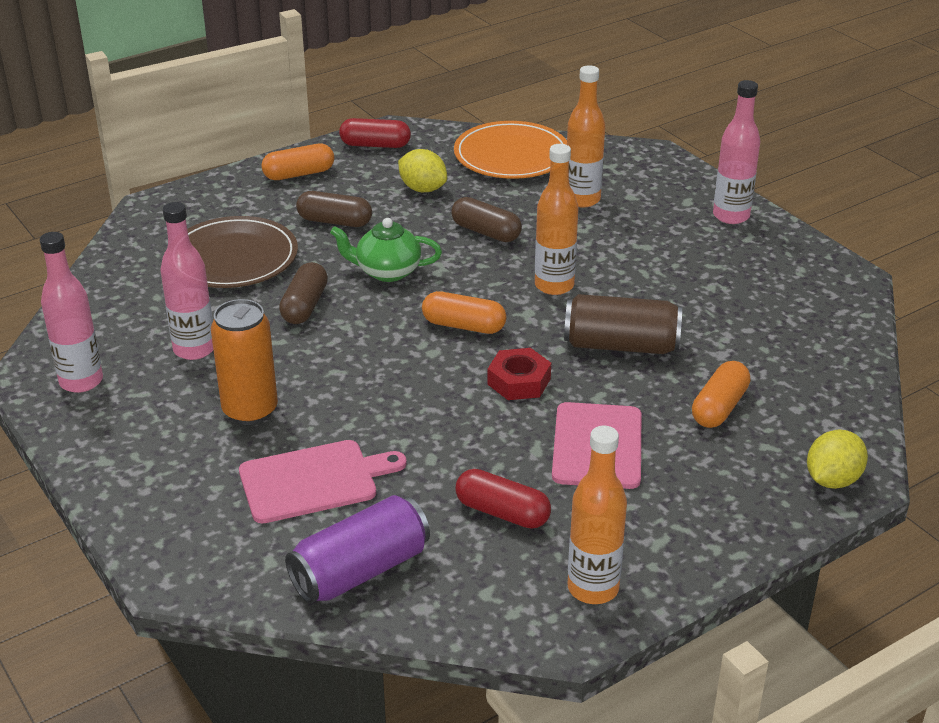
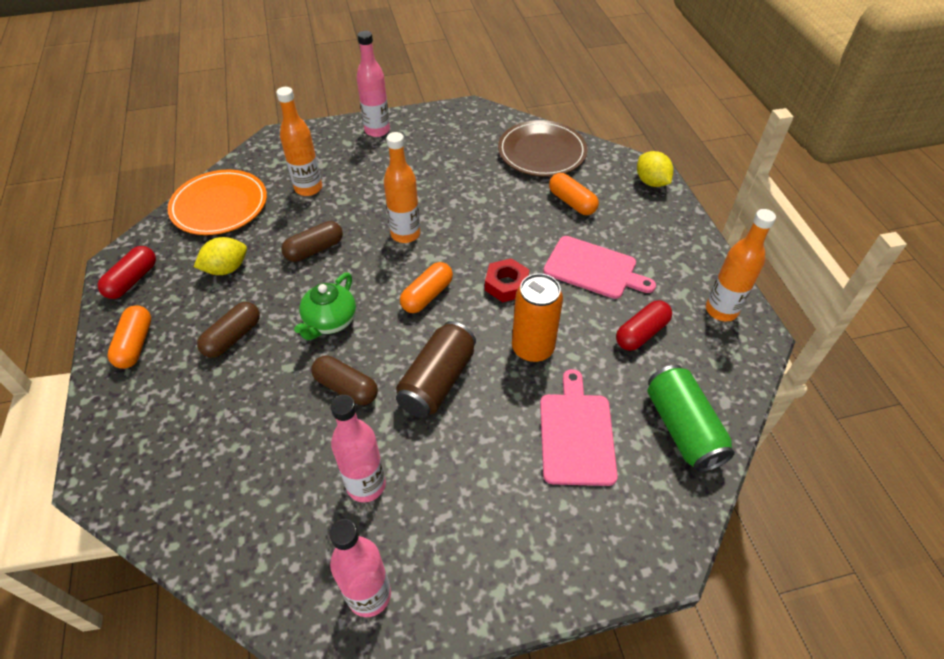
camera: 70 degrees left, 15 degrees up
brown plate [187,216,298,288] -> brown plate moved to [498,120,587,177]
orange can [211,299,278,425] -> orange can moved to [512,273,563,363]
purple can [285,495,430,604] -> green can [647,365,735,473]
brown can [564,294,682,354] -> brown can moved to [396,321,476,418]

